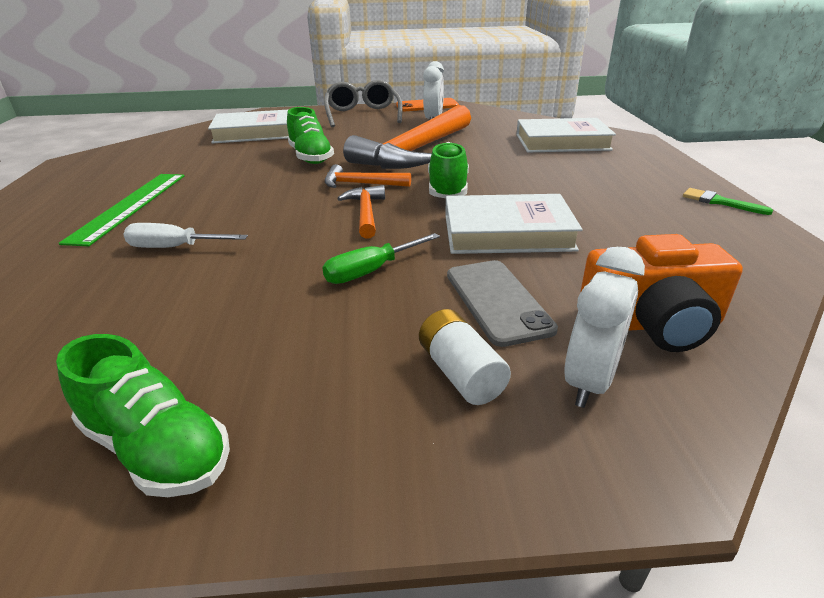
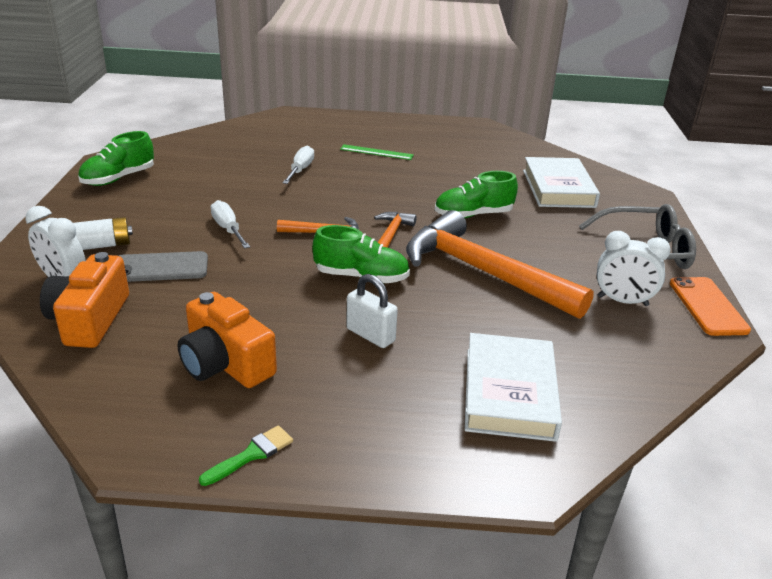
camera: 95 degrees right, 0 degrees up
green ruler [59,174,185,246] -> green ruler [340,144,414,160], size x0.60
green screwdriver [322,233,440,284] -> white screwdriver [211,200,250,249]
white book [445,194,583,254] -> none
none -> orange camera [178,292,277,388]
none -> white padlock [346,274,398,348]

